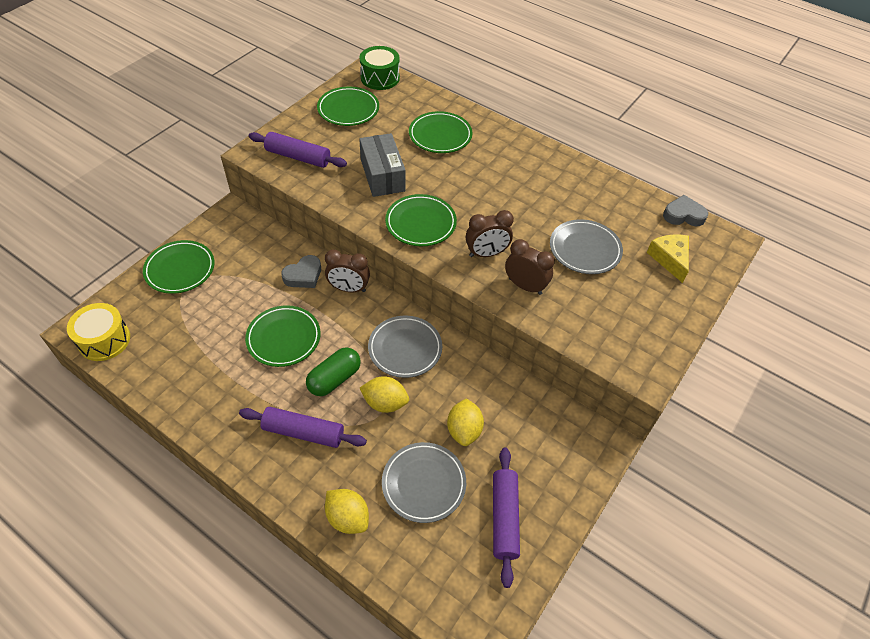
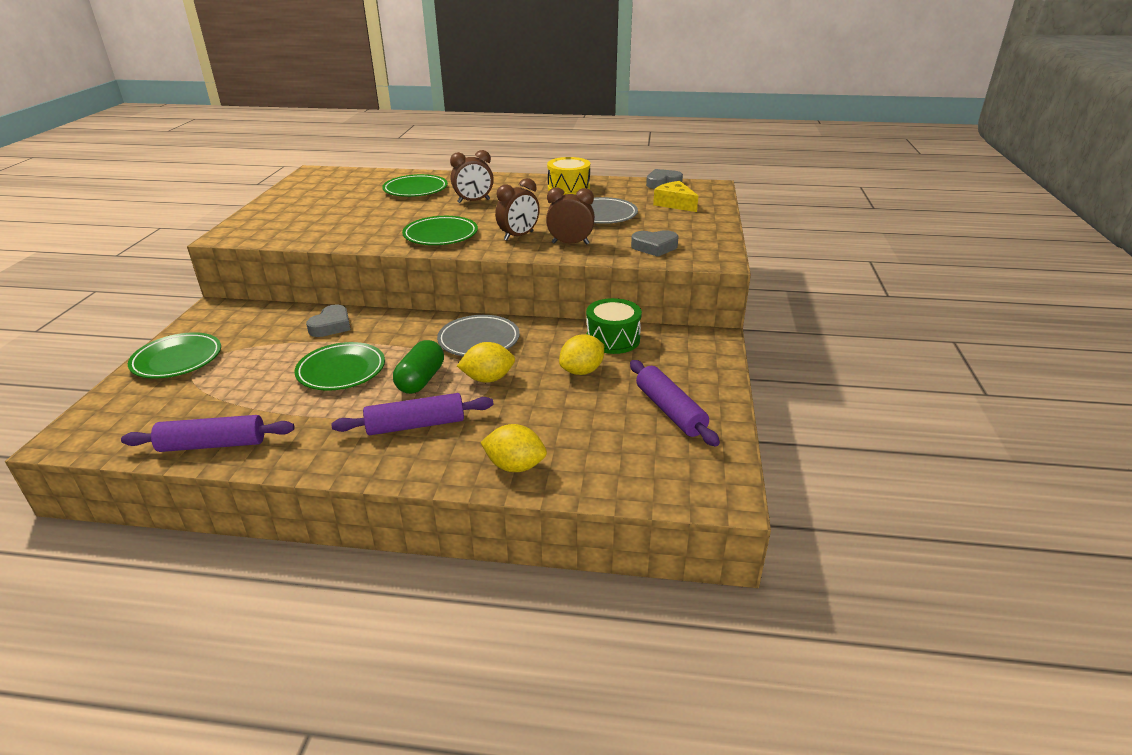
camera: 25 degrees left, 20 degrees down
yellow drum [67,303,130,361] -> yellow drum moved to [547,157,590,195]
purple rolling pin [249,132,347,168] -> purple rolling pin moved to [121,415,295,452]
green plate [317,87,379,126] -> none
brown clock [325,249,370,292] -> brown clock moved to [450,150,494,203]
grey box [359,133,406,197] -> none
green drum [360,46,400,90] -> green drum moved to [586,298,642,354]
grey plate [382,442,466,523] -> none
yellow lemon [447,398,484,446] -> yellow lemon turned 75 degrees clockwise [559,334,604,375]
none -> grey heart [631,230,679,257]

